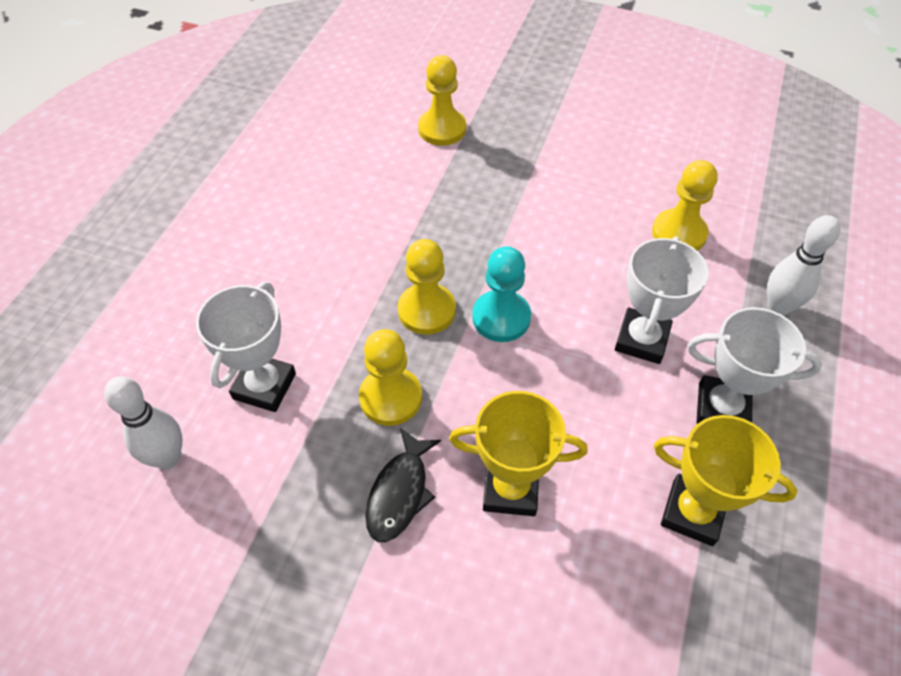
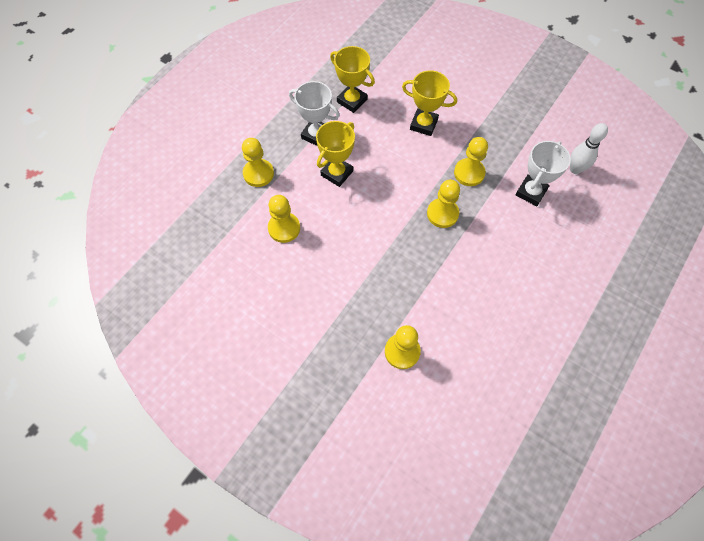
camera: 165 degrees left, 10 degrees up
black fish [365,428,441,542] -> none
turquoise pawn [472,246,531,342] -> none
white trophy [615,237,709,364] -> yellow trophy [316,121,355,187]
white bowling pin [767,215,840,316] -> yellow pawn [242,138,274,187]

